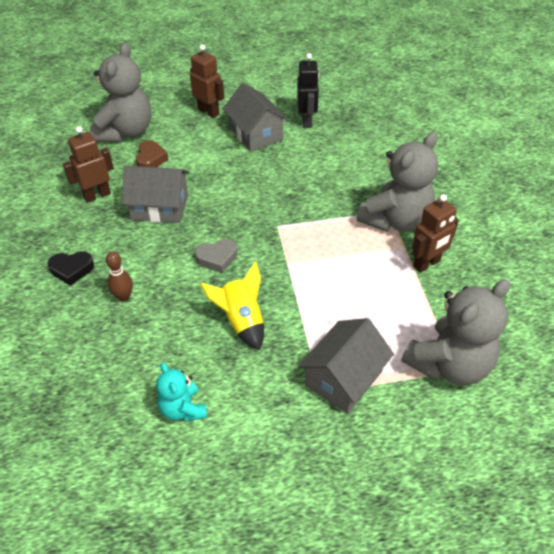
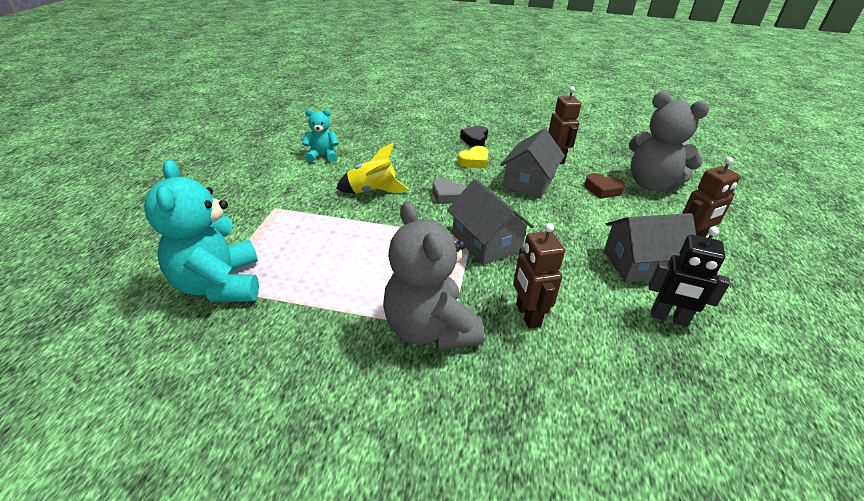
camera: 110 degrees right, 10 degrees down
brown bowling pin [106,251,133,302] -> none
grey heart [195,239,237,273] -> grey heart turned 60 degrees counterclockwise [432,178,467,204]
grey house [298,318,394,414] -> grey house moved to [447,179,534,265]
grey teddy bear [401,279,510,385] -> turquoise teddy bear [144,160,259,302]
brown robot [412,194,459,273] -> brown robot moved to [513,223,565,329]
none -> yellow heart [457,146,489,168]

